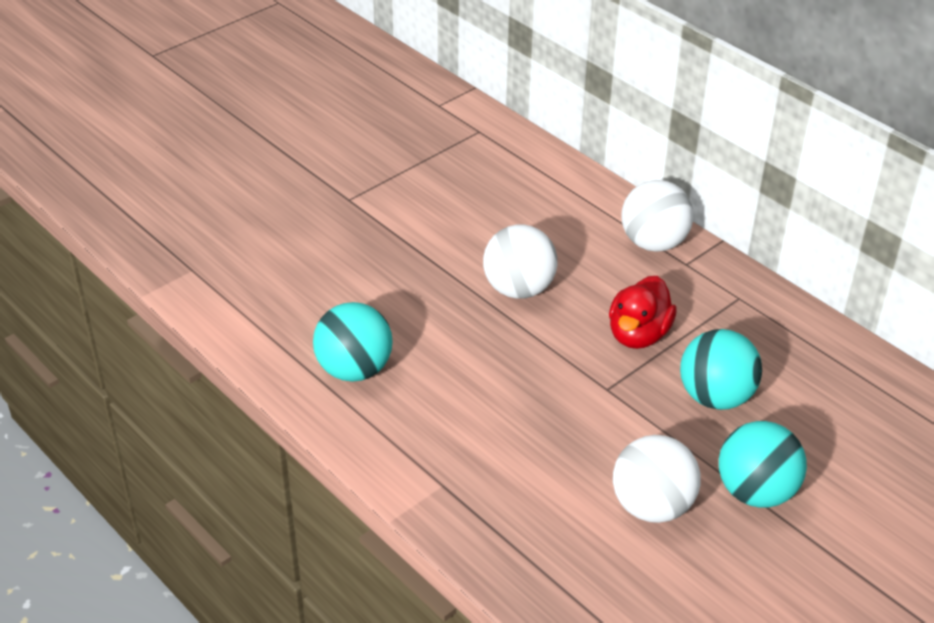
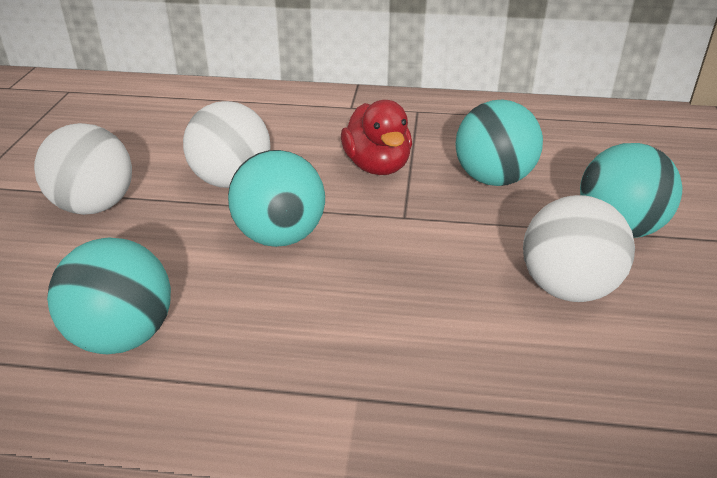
camera: 40 degrees left, 5 degrees down
white ball [621,180,693,252] -> white ball moved to [34,123,132,215]
none -> turquoise ball [228,150,325,247]

